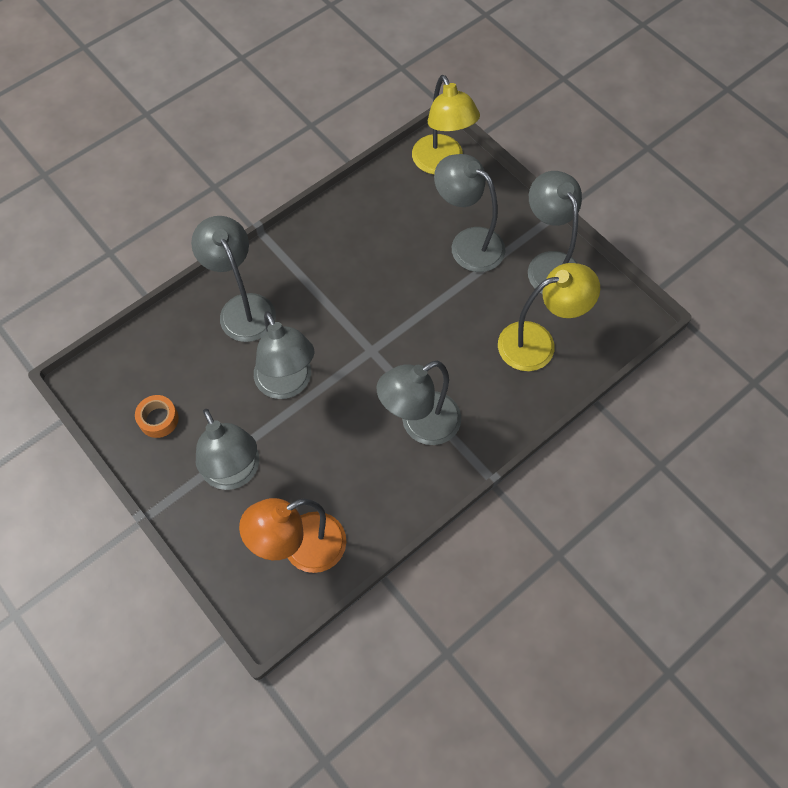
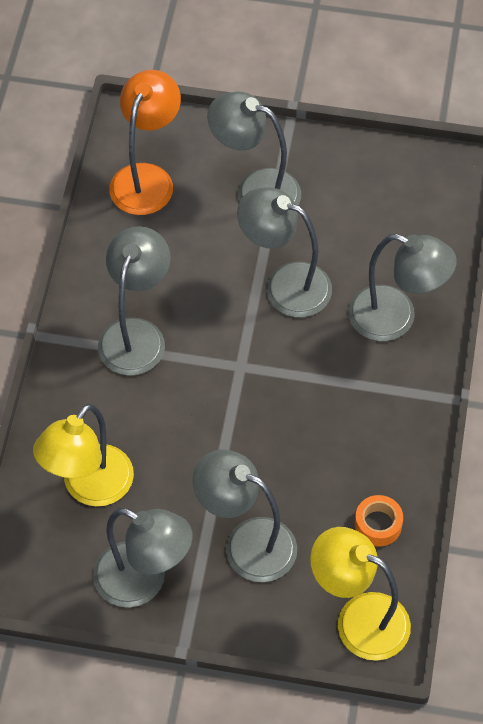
camera: 140 degrees right, 5 degrees down
orange tape [135,395,179,438] -> orange tape moved to [355,495,403,547]
grey lamp [434,154,506,272] -> grey lamp turned 150 degrees counterclockwise [193,449,297,582]

